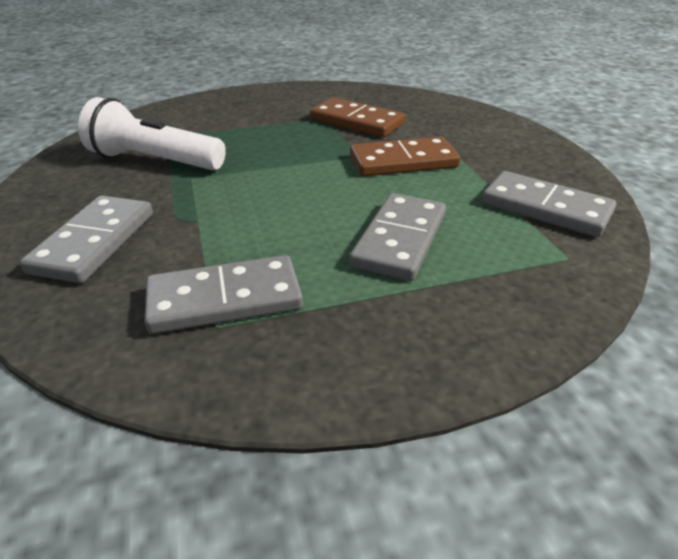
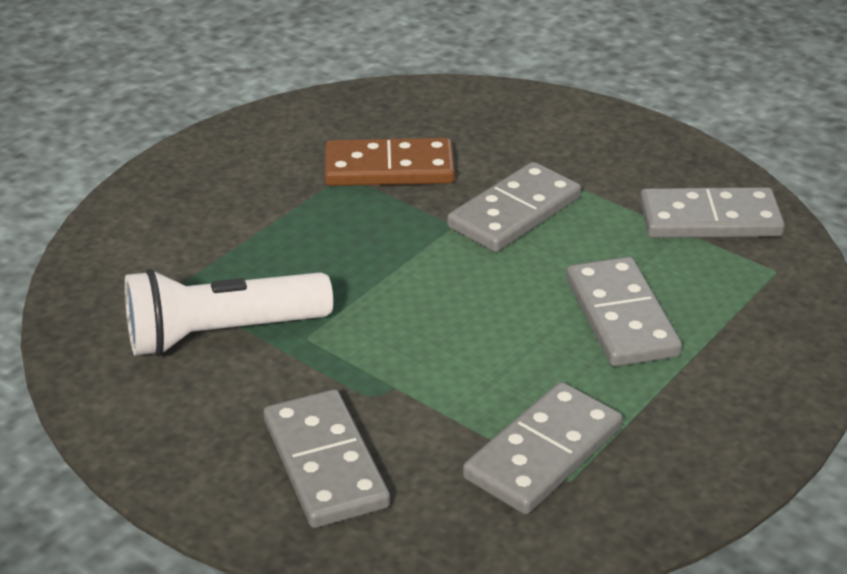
camera: 35 degrees left, 0 degrees up
brown domino [350,137,460,176] -> grey domino [447,162,581,252]

